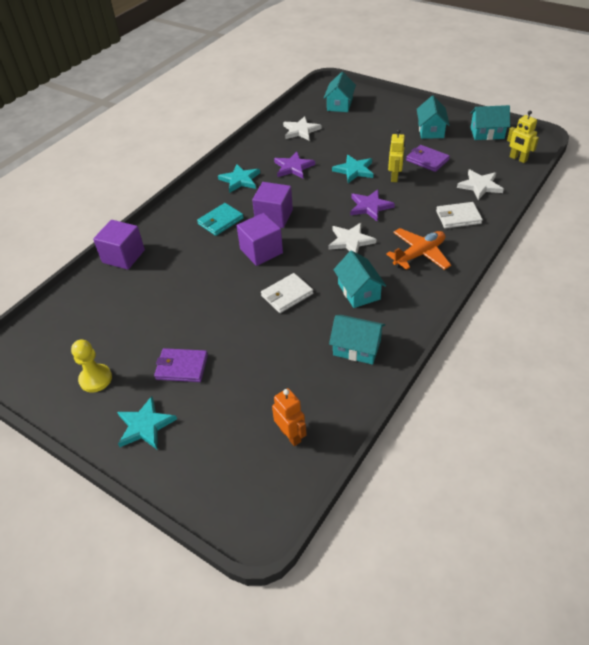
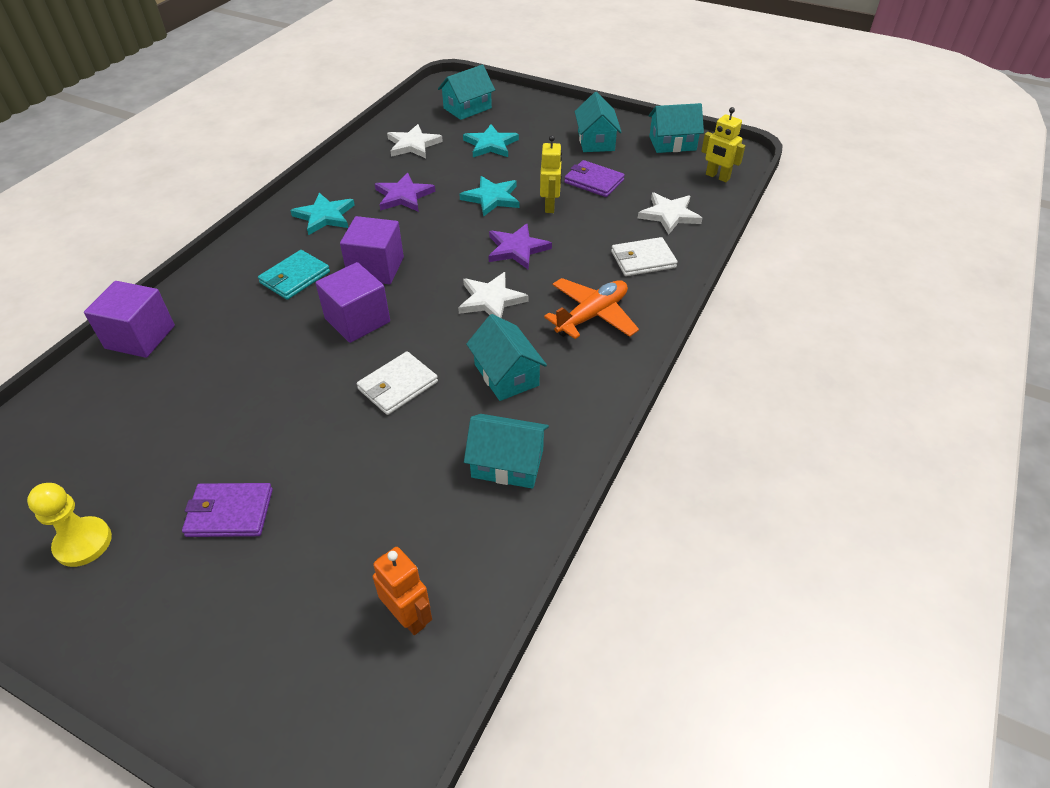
camera: 10 degrees left, 0 degrees up
turquoise star [117,396,177,449] -> turquoise star moved to [463,124,519,157]
turquoise house [324,72,356,112] -> turquoise house turned 45 degrees clockwise [438,65,495,120]

